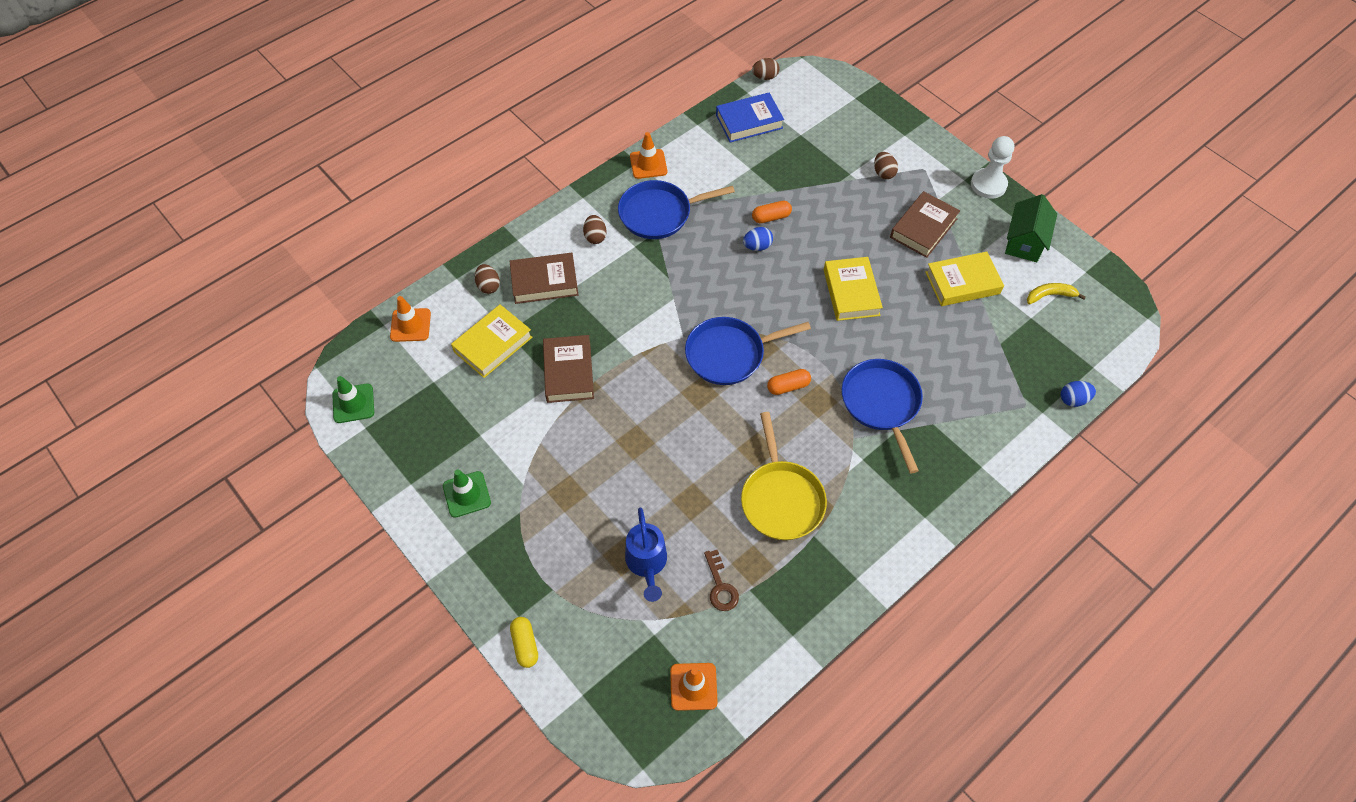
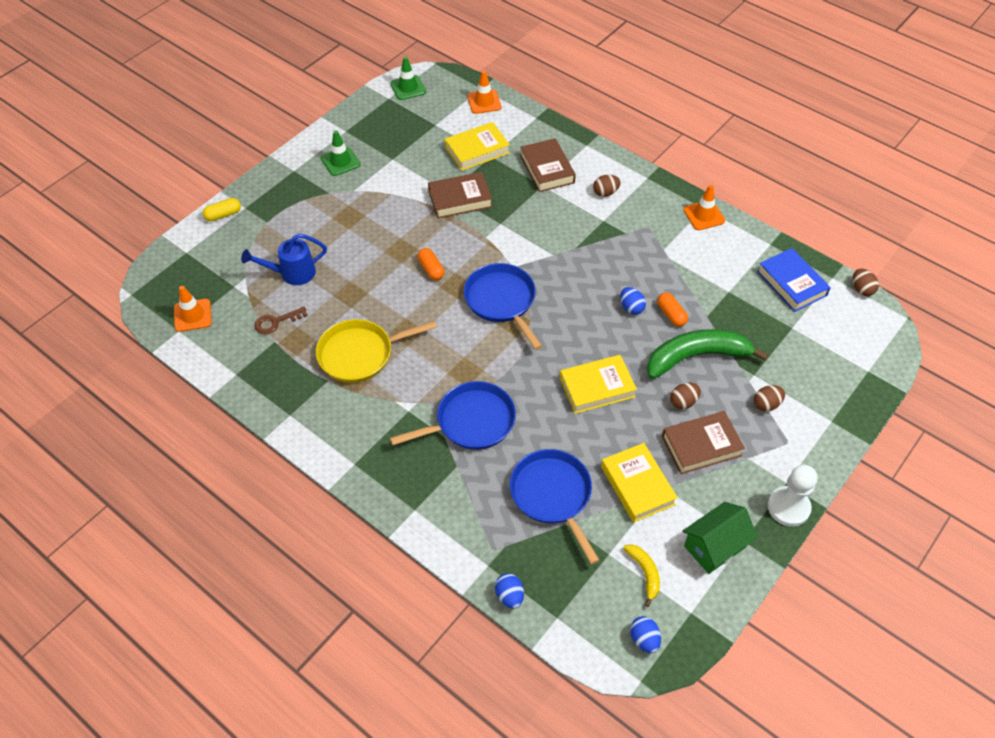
camera: 80 degrees right, 5 degrees down
yellow book [451,304,532,378] -> yellow book turned 60 degrees counterclockwise [445,122,510,171]
brown egg [475,264,500,294] -> brown egg moved to [670,383,701,409]
blue pan [618,180,735,239] -> blue pan moved to [510,449,600,565]
orange capsule [767,369,811,395] -> orange capsule moved to [418,248,444,280]
brown book [890,191,960,258] -> brown book turned 45 degrees counterclockwise [662,411,745,474]
green house [1005,194,1057,262] -> green house turned 45 degrees counterclockwise [682,502,758,574]
none -> blue egg [630,616,661,653]
none -> green banana [647,329,769,379]

